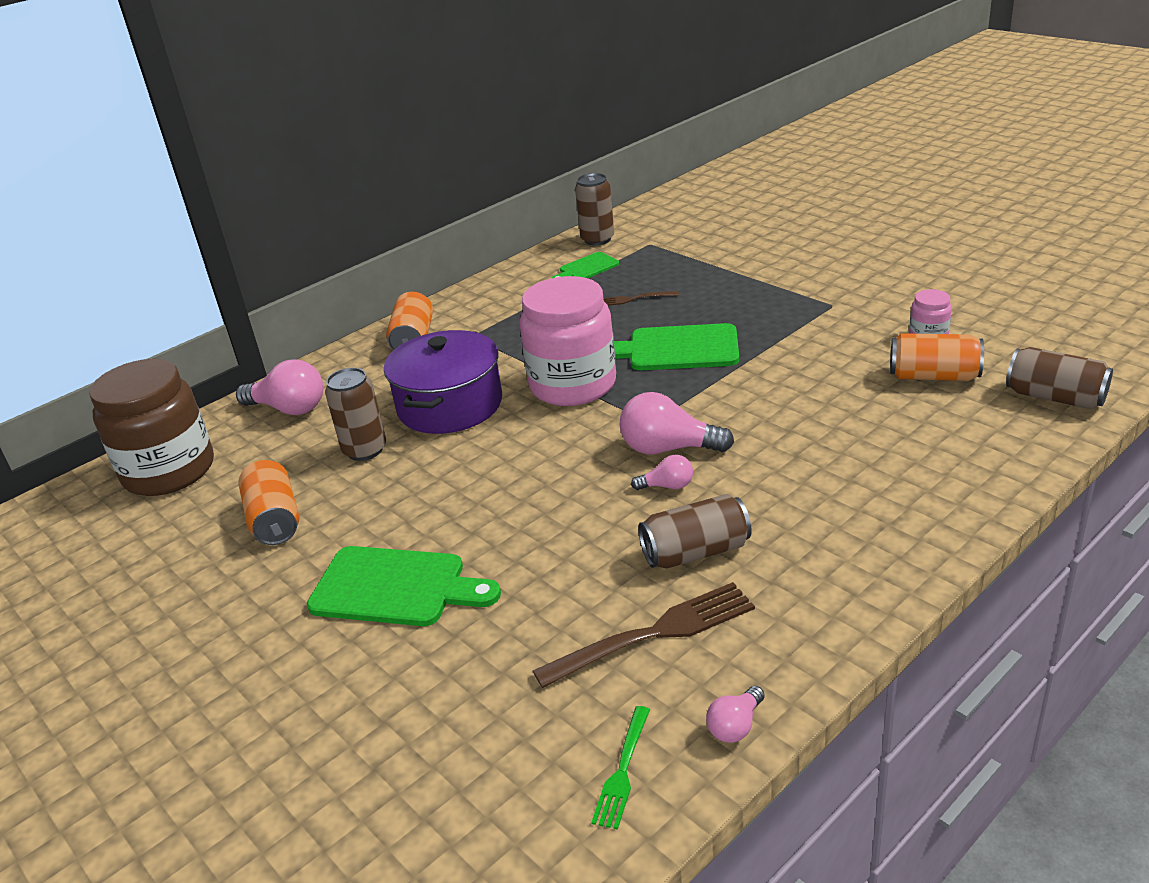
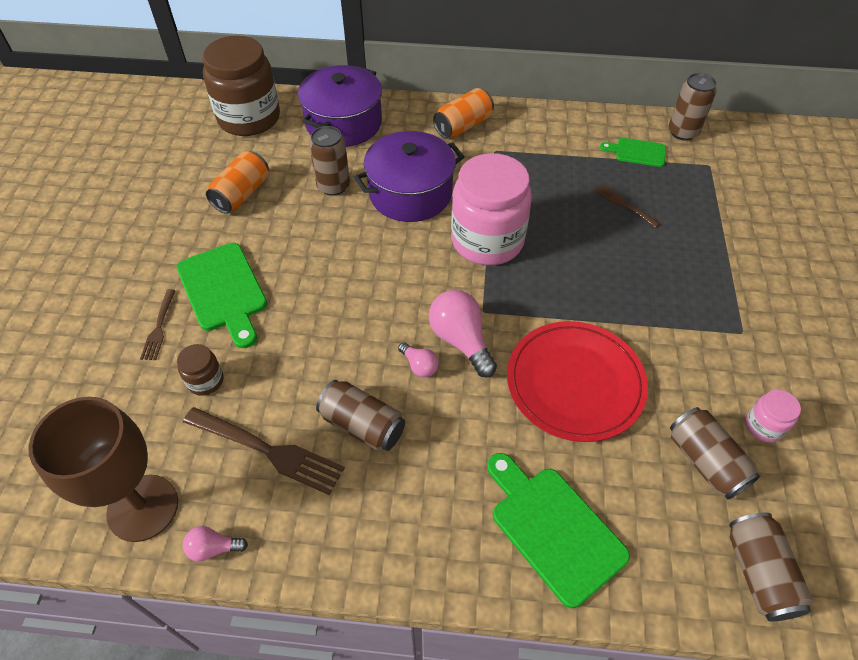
camera: 45 degrees right, 20 degrees up
pink light bulb [236,359,323,415] -> purple pot [298,65,382,147]
green fork [591,706,650,830] -> brown goblet [28,397,178,542]
green cutting board [614,323,739,370] -> green cutting board moved to [487,453,630,608]
orange can [890,333,984,381] -> brown can [670,407,760,500]
none -> brown fork [140,289,176,360]
none -> brown jar [177,344,223,396]
none -> red plate [507,321,648,442]

